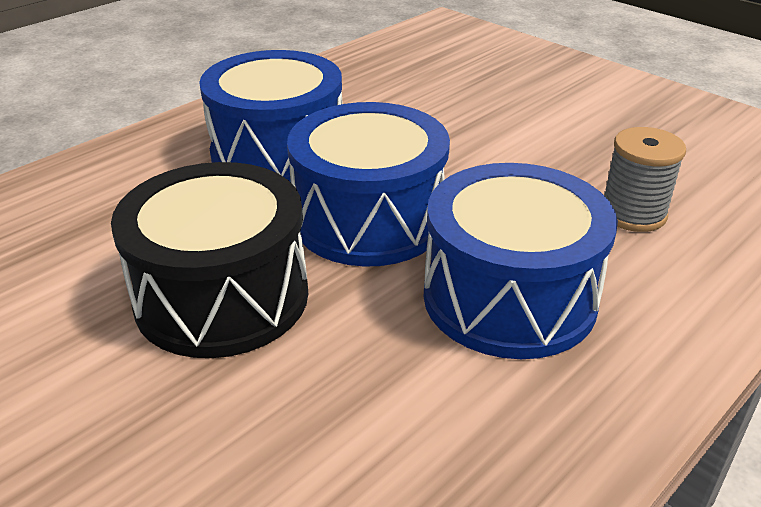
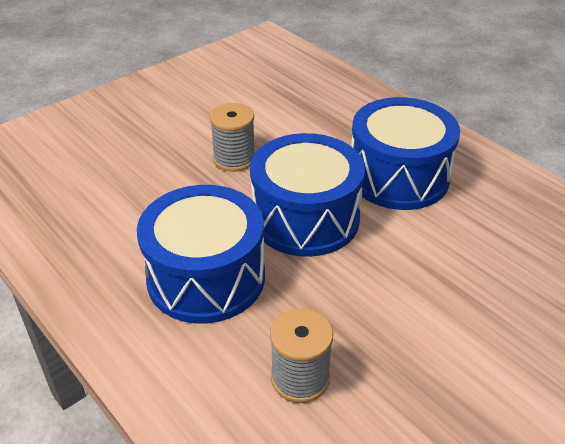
camera: 95 degrees right, 5 degrees up
black drum [111,162,308,358] -> grey spool [210,103,255,172]

